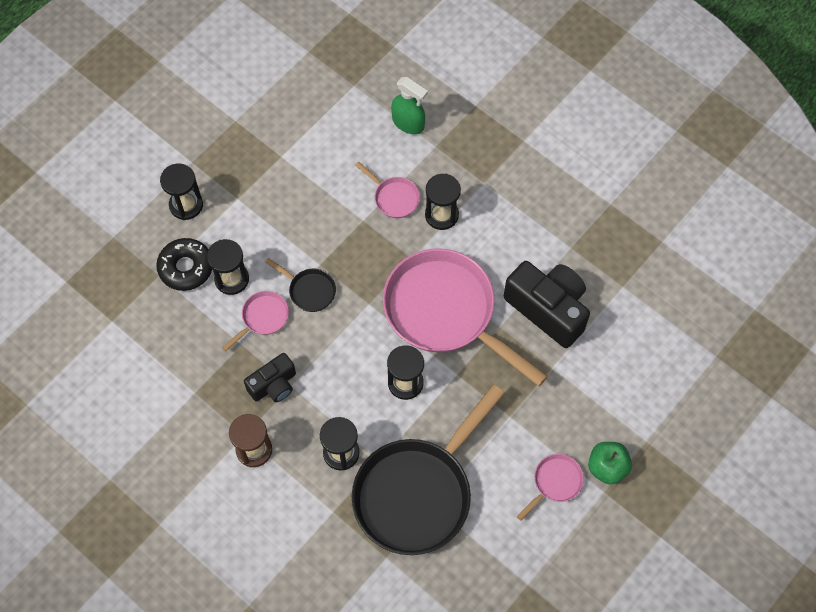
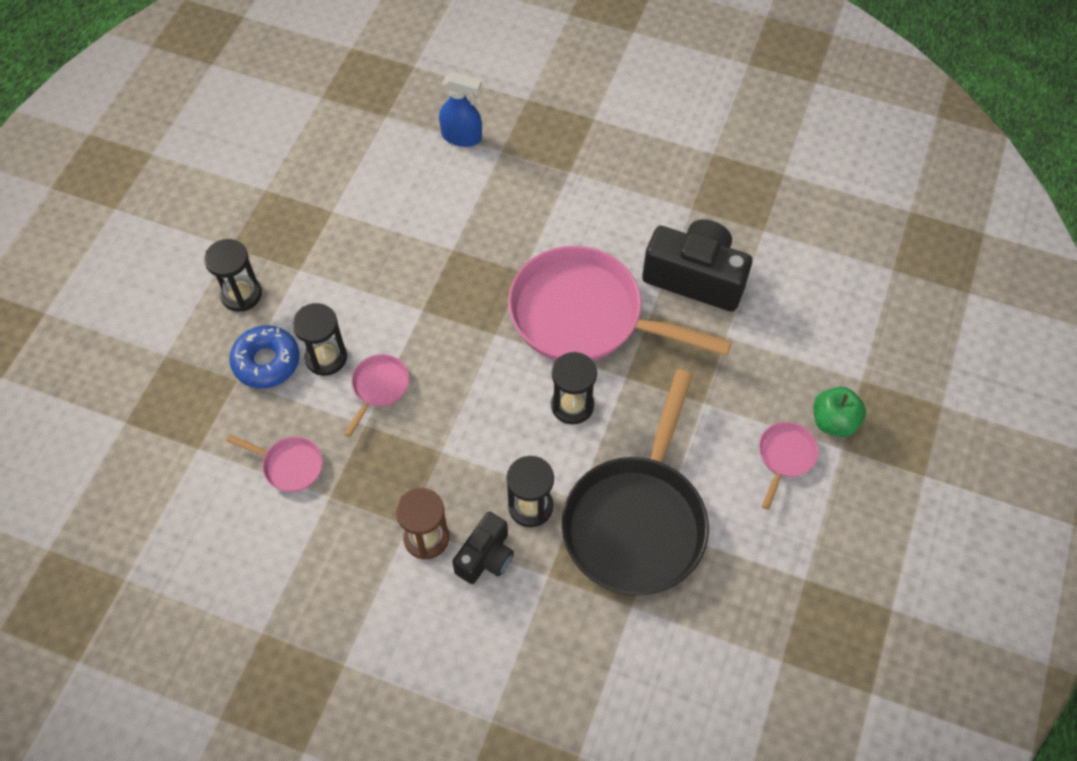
camera: 20 degrees left, 5 degrees down
black donut [156,238,212,291] -> blue donut [229,325,300,389]
black camera [244,353,296,402] -> black camera moved to [452,512,514,584]
black pan [265,258,336,312] -> none
pink pan [355,162,420,218] -> pink pan moved to [226,435,323,492]
green spray bottle [391,77,428,134] -> blue spray bottle [439,72,482,147]
black hourglass [425,174,461,230] -> none

